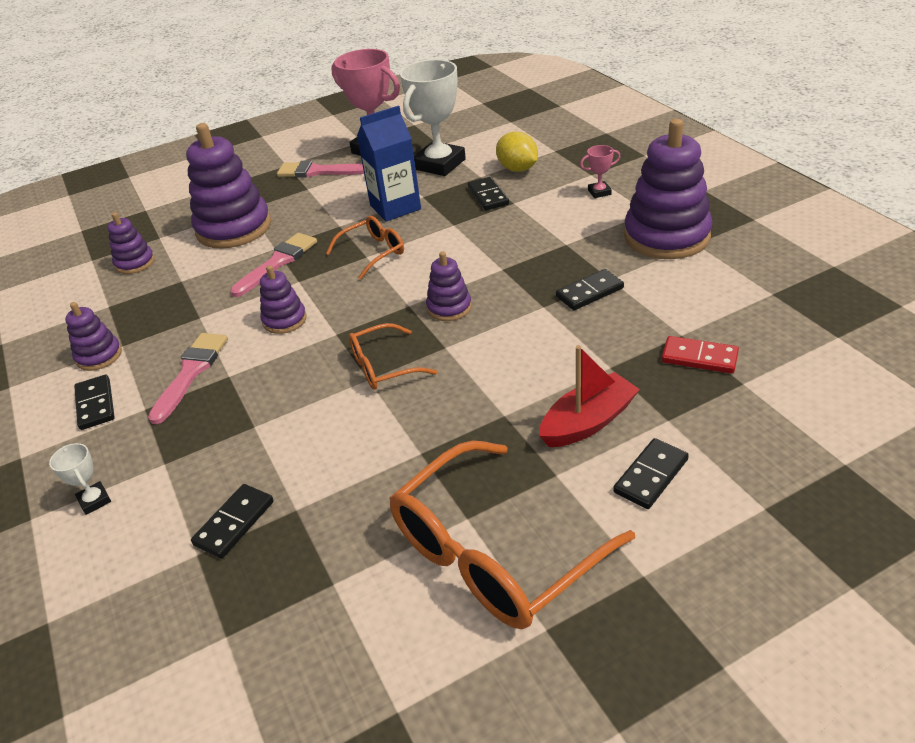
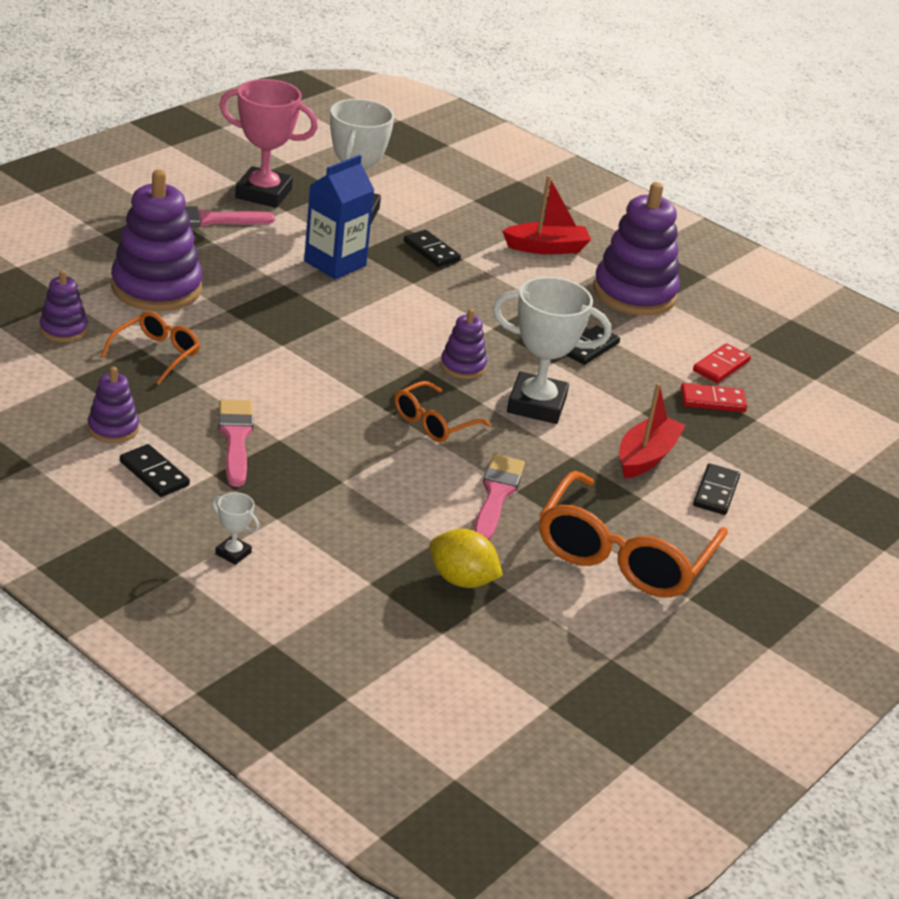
camera: 30 degrees left, 5 degrees down
black domino [191,484,274,559] -> none
pink brush [230,233,317,297] -> pink brush moved to [474,454,525,541]
purple stacking toy [260,265,307,334] -> none
orange glasses [326,216,404,280] -> orange glasses moved to [101,311,200,385]
yellow lemon [496,131,538,172] -> yellow lemon moved to [429,529,503,588]
pink trophy [580,145,620,198] -> red boat [502,175,591,254]
none -> white trophy [493,277,611,424]
none -> red domino [693,343,751,383]

